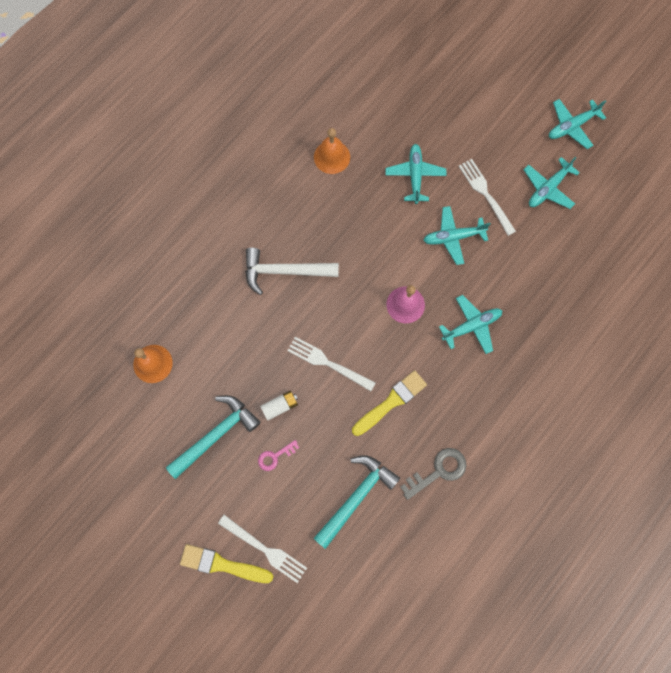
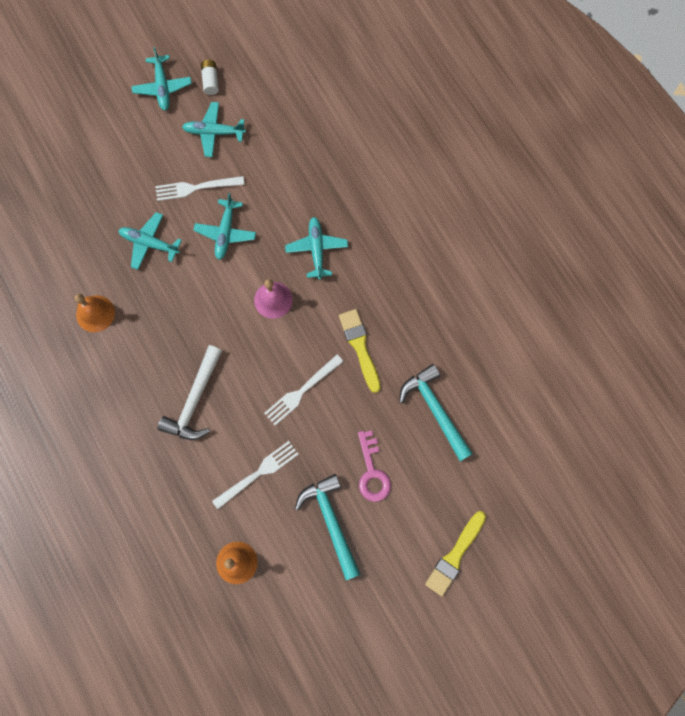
camera: 70 degrees left, 0 degrees up
white fork [218,515,307,583] -> white fork moved to [212,441,299,509]
pink key [258,440,299,471] -> pink key [358,431,391,502], size x1.62
white battery [260,391,298,421] -> white battery moved to [201,60,219,95]
grey key [401,448,467,500] -> none
turquoise plane [524,157,580,209] -> turquoise plane turned 120 degrees clockwise [182,102,246,157]

